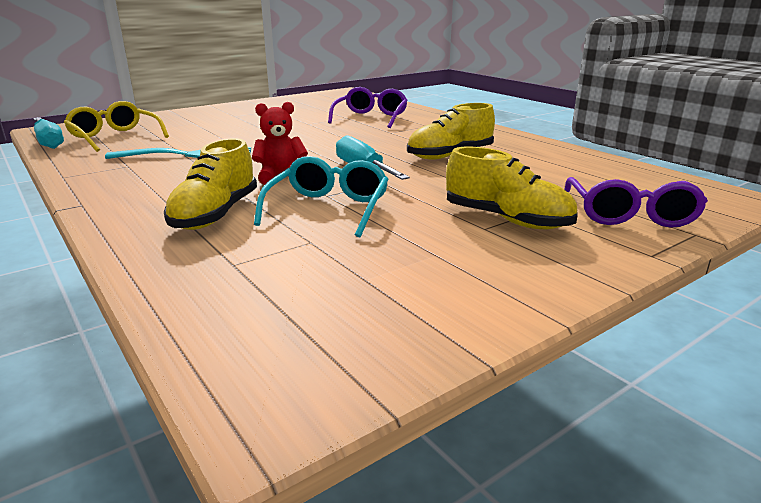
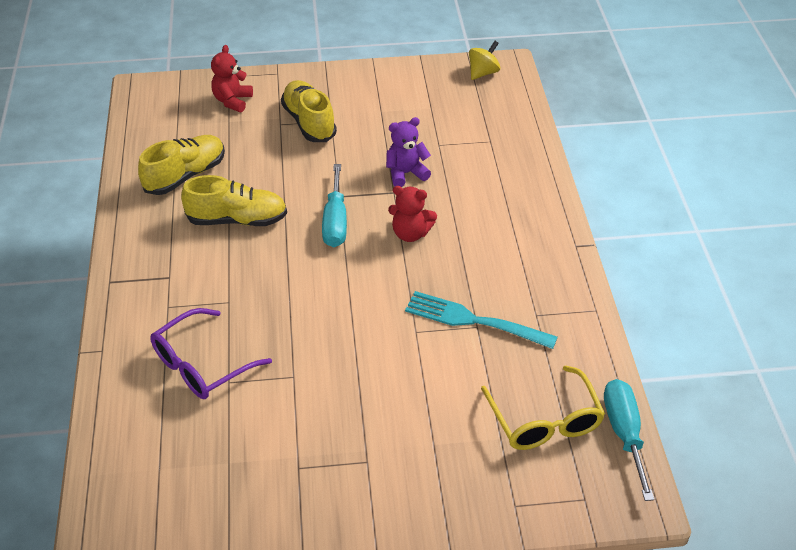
camera: 150 degrees left, 20 degrees up
yellow shoe [164,138,257,230] -> yellow shoe moved to [138,135,225,195]
turquoise glasses [254,156,388,237] -> purple teddy bear [386,117,431,187]
purple glasses [564,177,708,228] -> red teddy bear [211,45,253,112]
none -> yellow spinning top [469,41,500,80]

